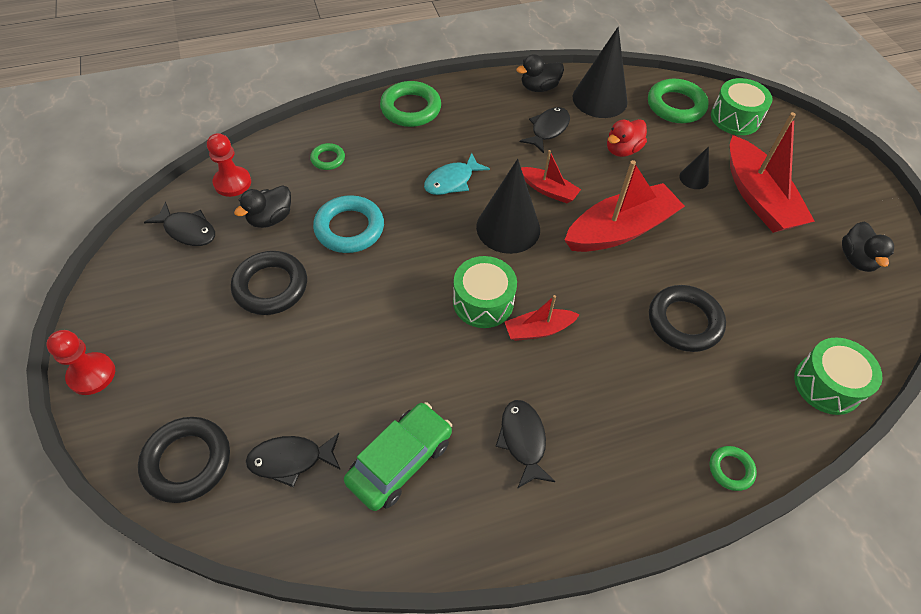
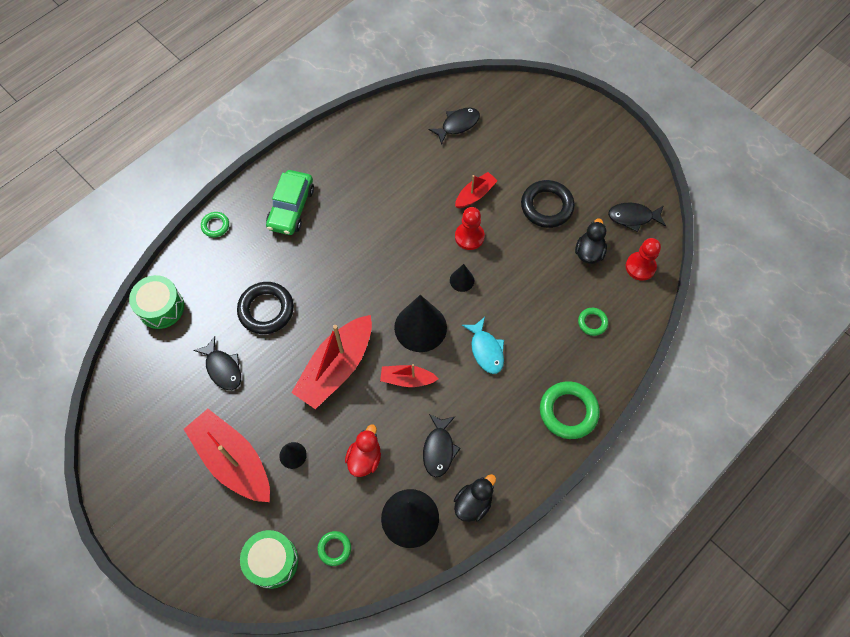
camera: 155 degrees right, 10 degrees up
red pawn [46,330,115,395] -> red pawn moved to [455,207,485,250]
black ring [138,417,230,503] -> none
turquoise ring [313,195,384,253] -> none
green car [344,402,452,511] -> green car moved to [266,170,314,235]
turquoise fish [424,153,490,195] -> turquoise fish turned 135 degrees clockwise [462,317,504,374]
green drum [453,256,517,328] -> none
black fish [495,400,556,489] -> black fish moved to [193,336,241,390]
red boat [505,295,580,341] -> red boat moved to [455,172,498,208]
green ring [648,79,709,123] -> green ring [317,531,351,566], size x0.53
black duck [842,222,894,272] -> none
none -> black cone [450,264,474,292]

